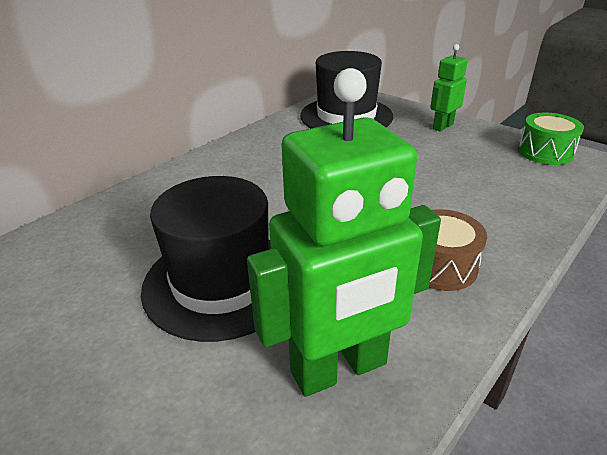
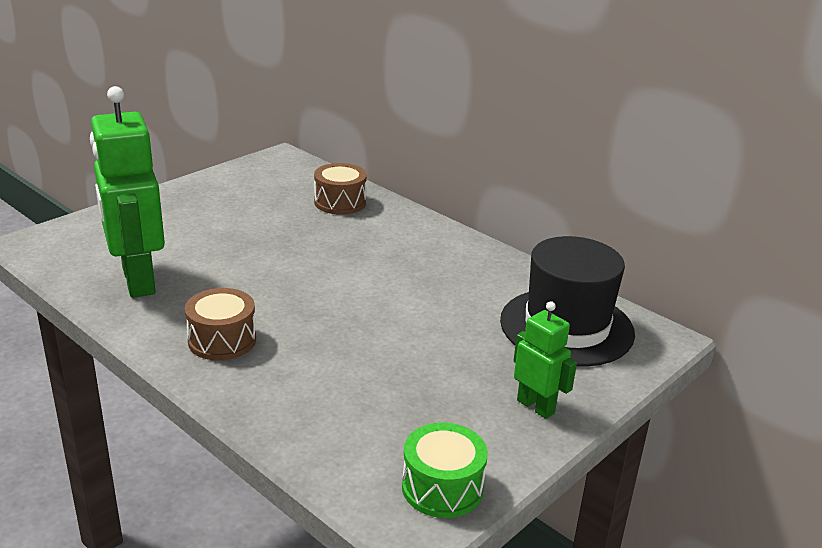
camera: 90 degrees right, 5 degrees down
black hat [141,176,271,342] -> none
none -> brown drum [314,163,367,215]

